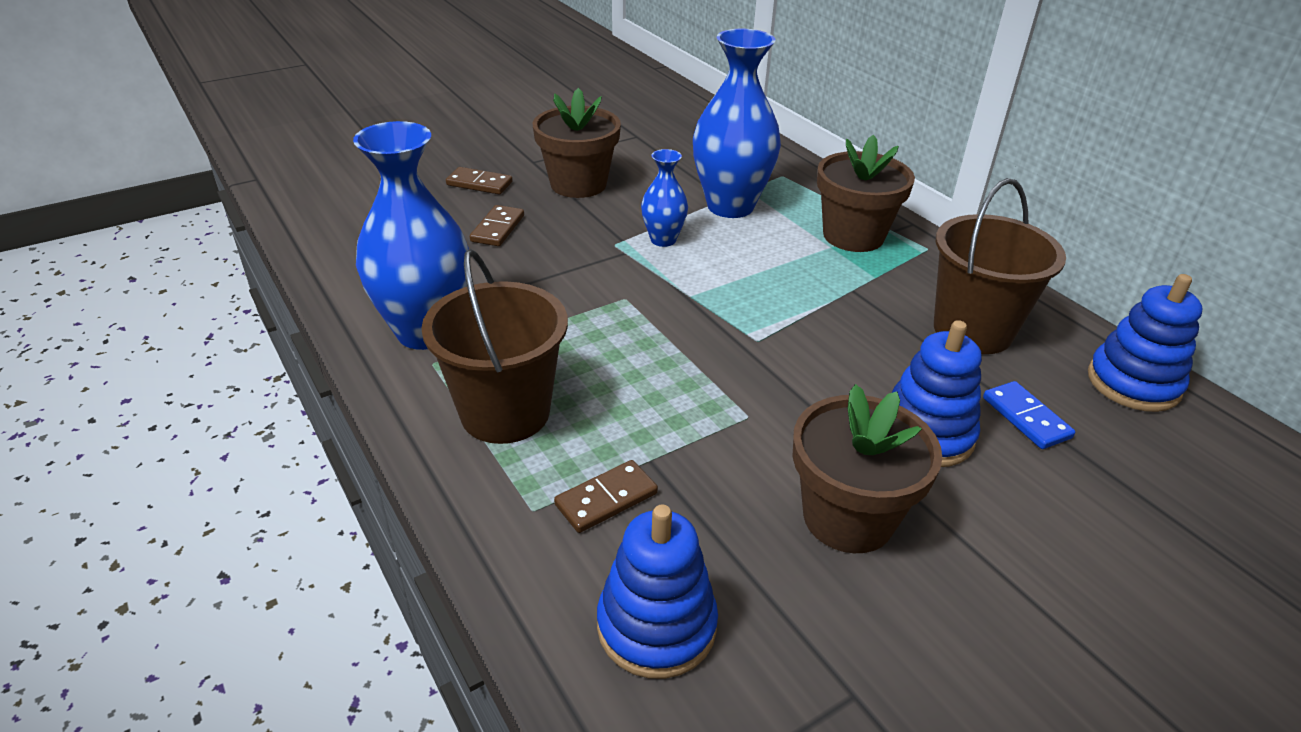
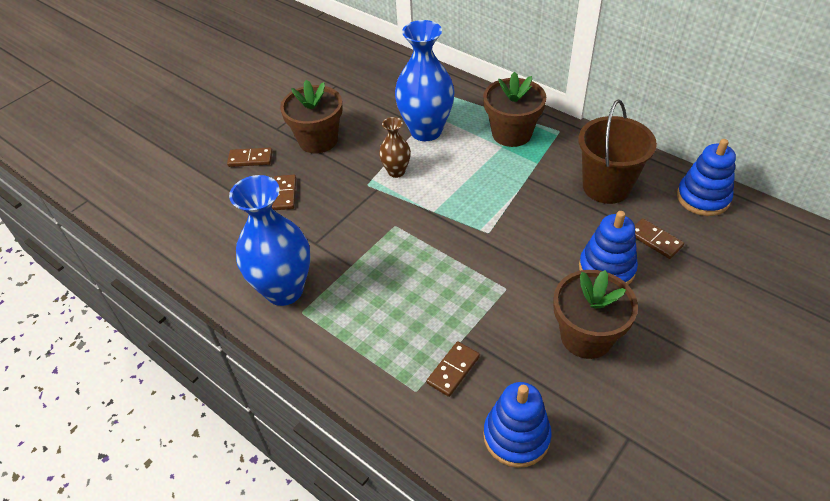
camera: 15 degrees left, 10 degrees up
brown bucket [421,249,568,444] -> none
blue vase [641,149,688,247] -> brown vase [379,117,411,178]
blue domino [983,381,1075,449] -> brown domino [635,218,684,259]

